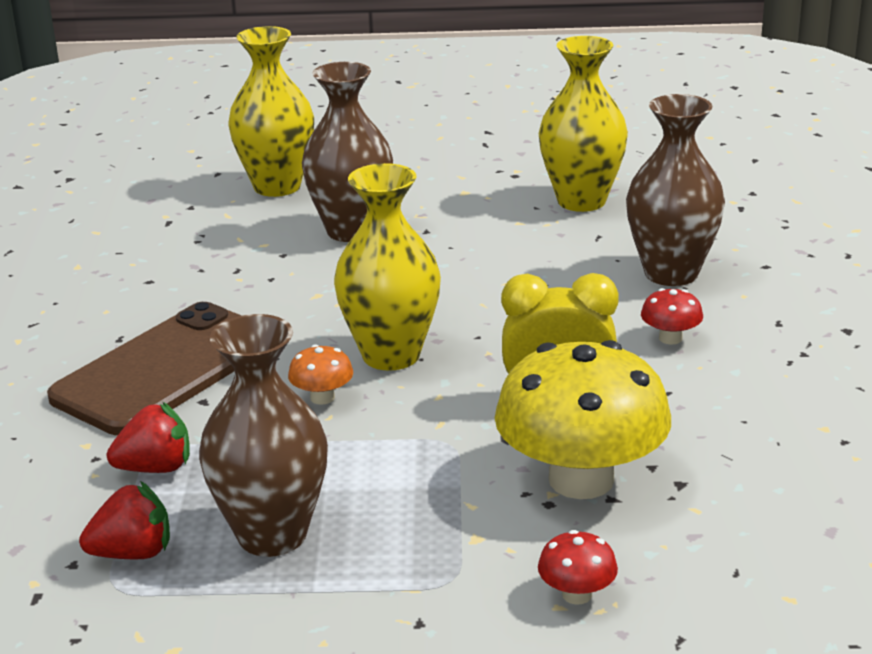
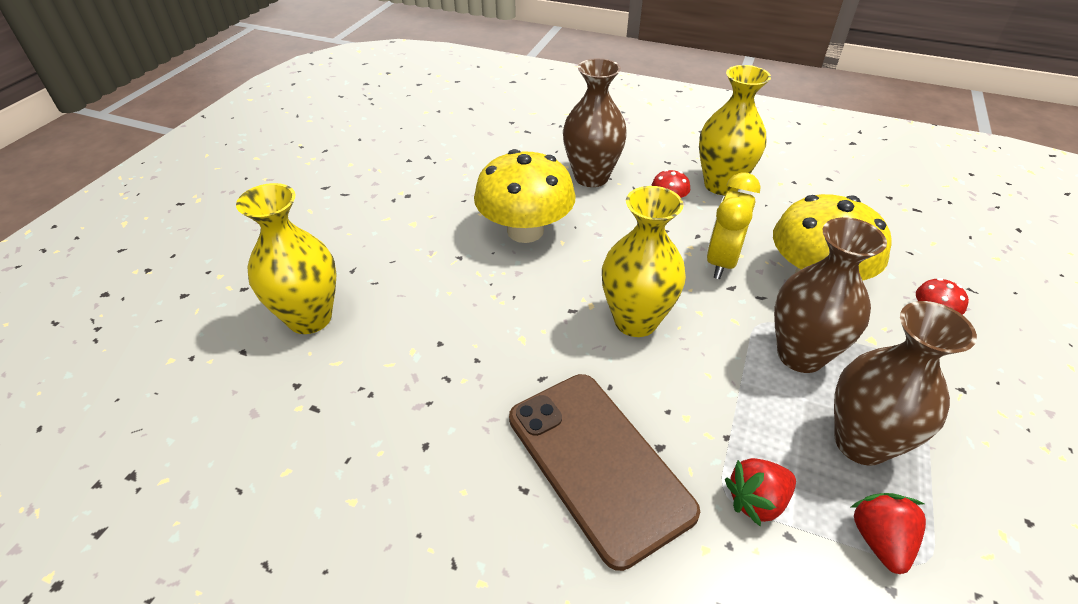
camera: 70 degrees left, 15 degrees up
red strawberry [107,402,190,473] -> red strawberry turned 120 degrees counterclockwise [725,458,796,527]
orange mushroom [288,344,353,405] -> none
brown vase [302,62,393,242] -> brown vase moved to [774,217,887,373]
yellow vase [539,36,628,212] -> yellow vase moved to [699,65,771,195]
none -> yellow mushroom [474,149,576,243]

